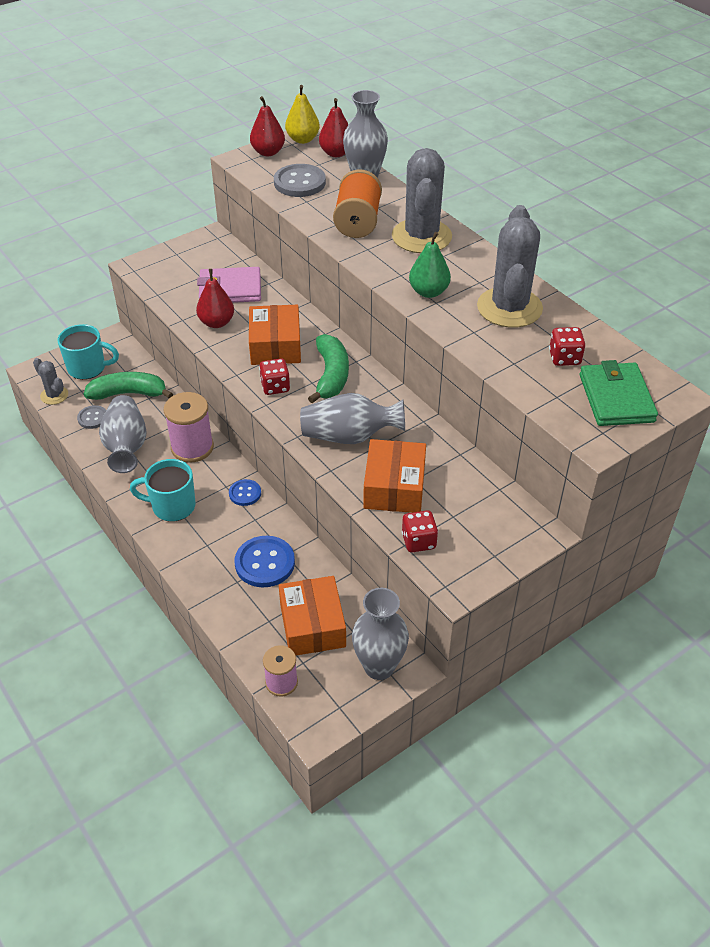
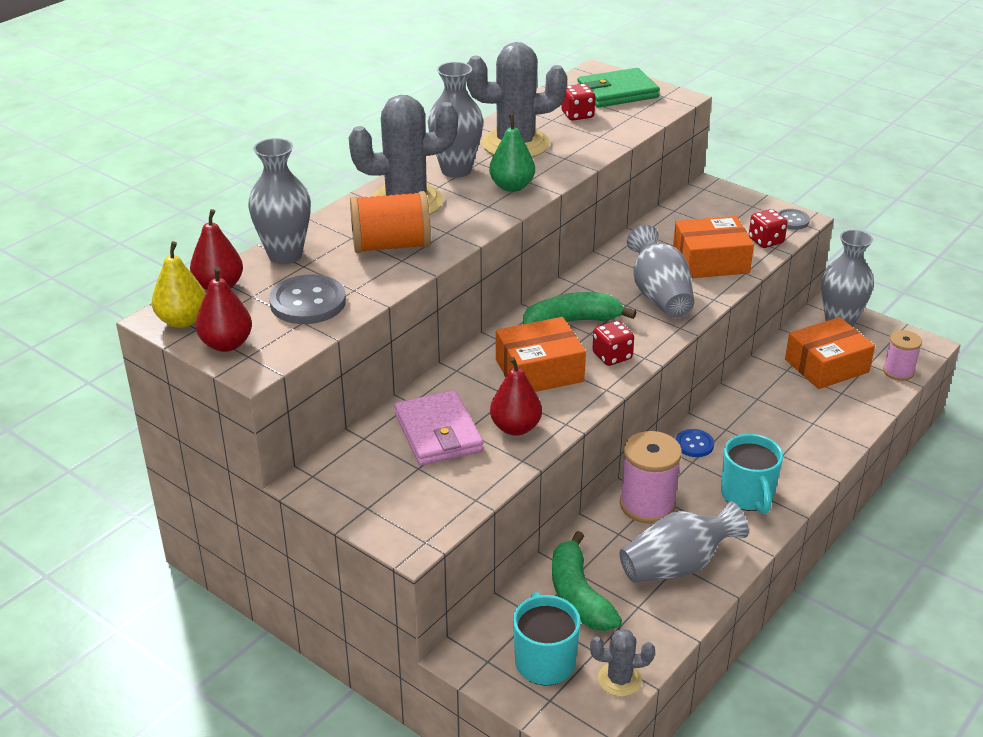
camera: 105 degrees left, 10 degrees down
grey cactus [33,358,68,405] -> grey cactus turned 60 degrees clockwise [590,629,655,697]
grey button [77,405,106,429] -> grey button moved to [778,209,810,230]
blue button [235,536,295,588] -> none
none -> grey vase [428,62,483,178]

